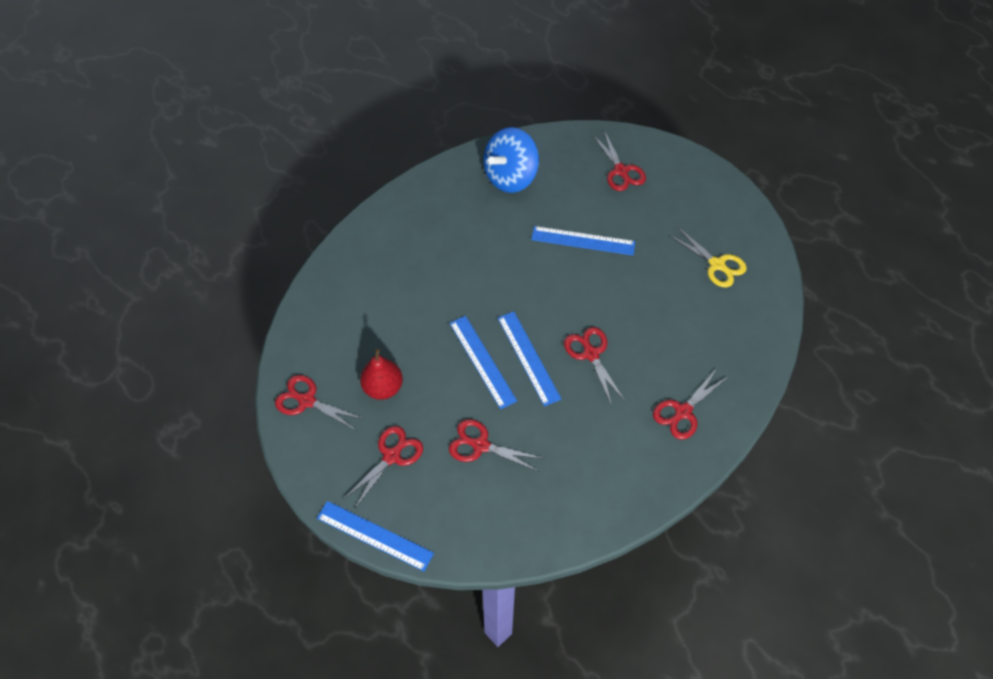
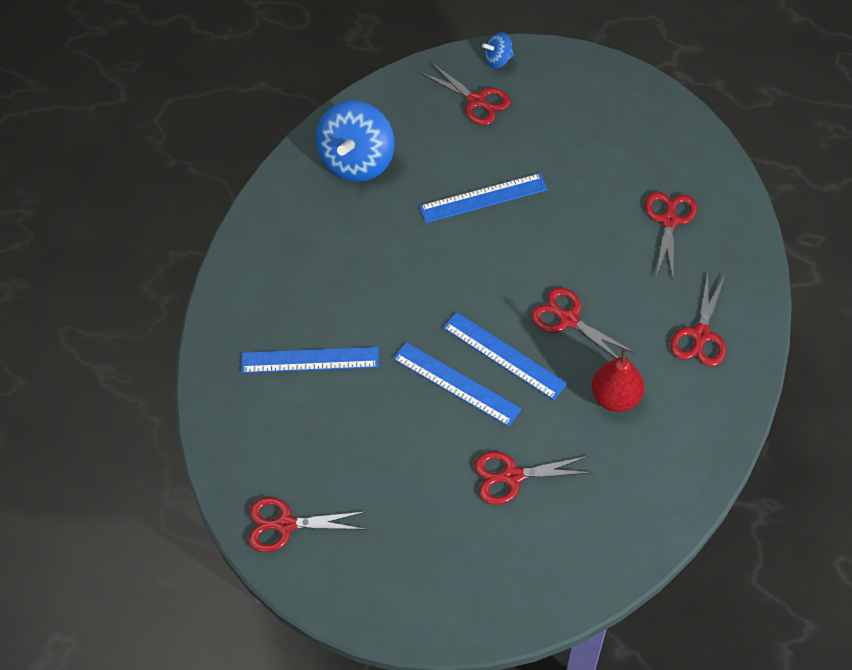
camera: 25 degrees left, 0 degrees up
blue ruler [317,501,434,571] -> blue ruler moved to [241,347,379,373]
red scissors [342,426,423,510] -> red scissors moved to [645,191,697,278]
red pear [360,349,403,400] -> red pear moved to [592,349,644,412]
yellow scissors [669,227,747,288] -> none
none -> blue spinning top [482,32,514,68]

